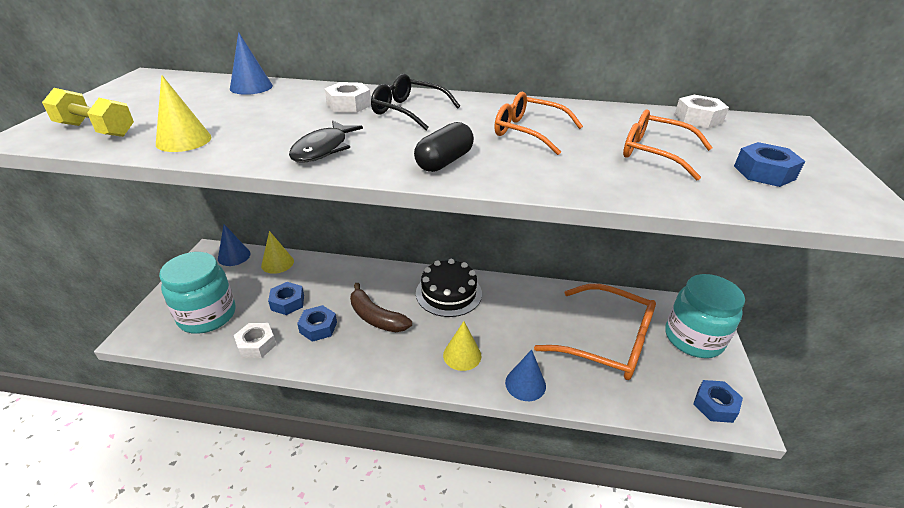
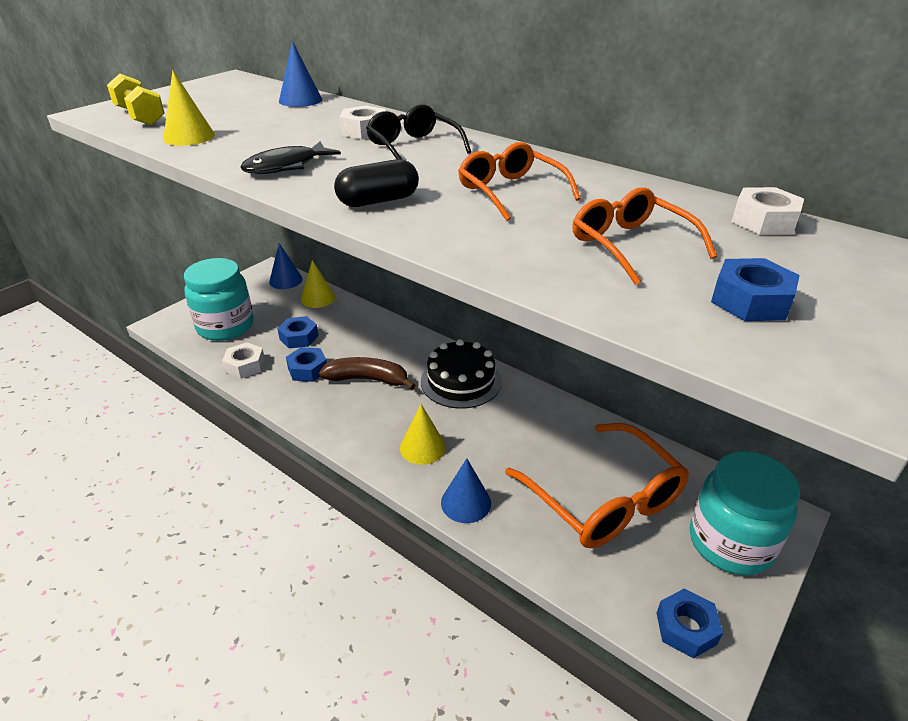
camera: 30 degrees right, 0 degrees up
brown banana [350,283,412,332] -> brown banana turned 120 degrees clockwise [319,357,416,390]

